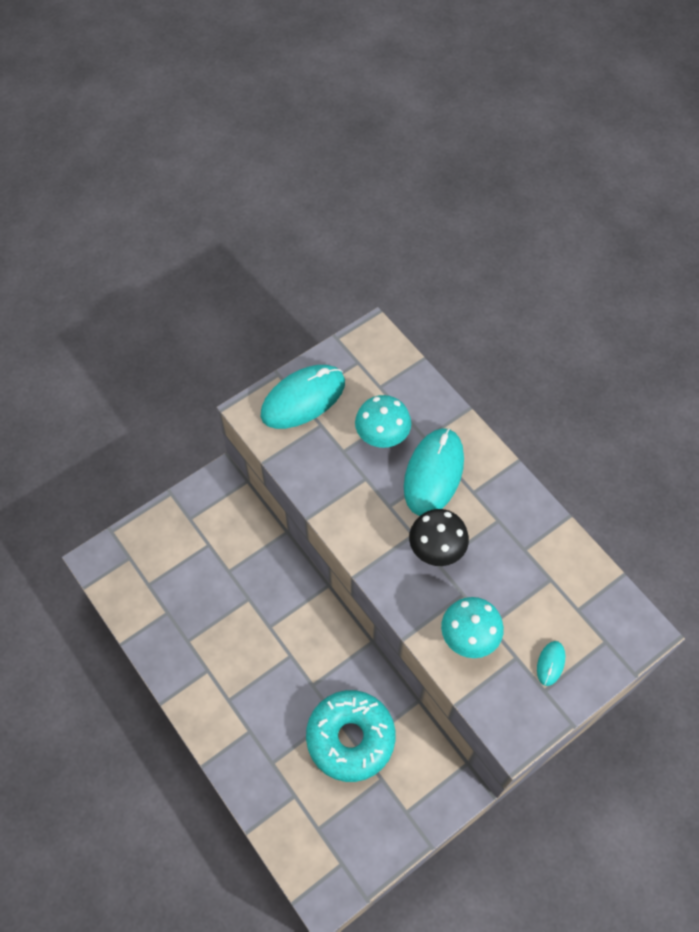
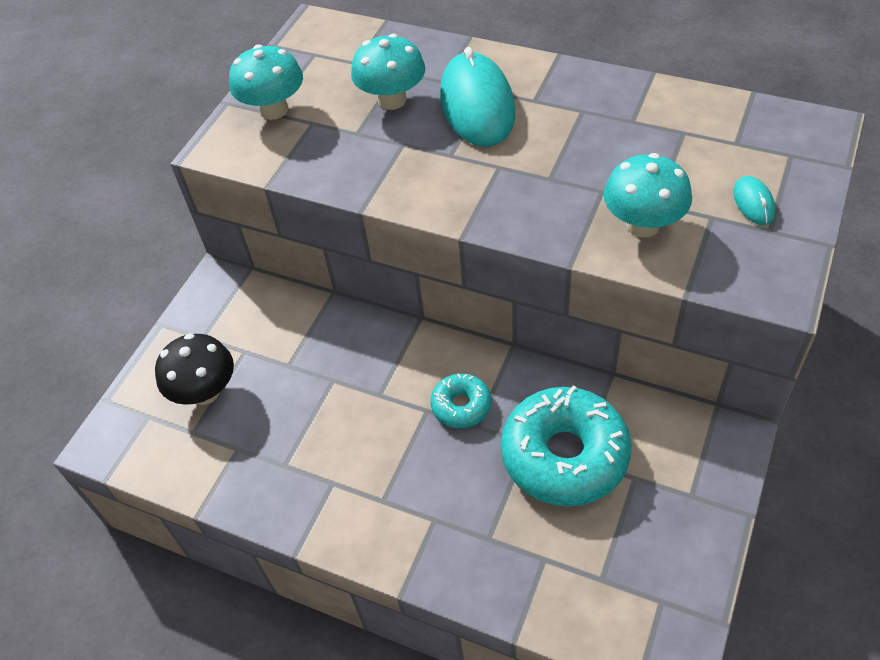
camera: 25 degrees left, 10 degrees down
turquoise mouse [261,365,345,429] -> turquoise mushroom [229,45,303,120]
black mushroom [409,509,469,566] -> black mushroom moved to [155,333,234,405]
none -> turquoise donut [430,373,491,428]

